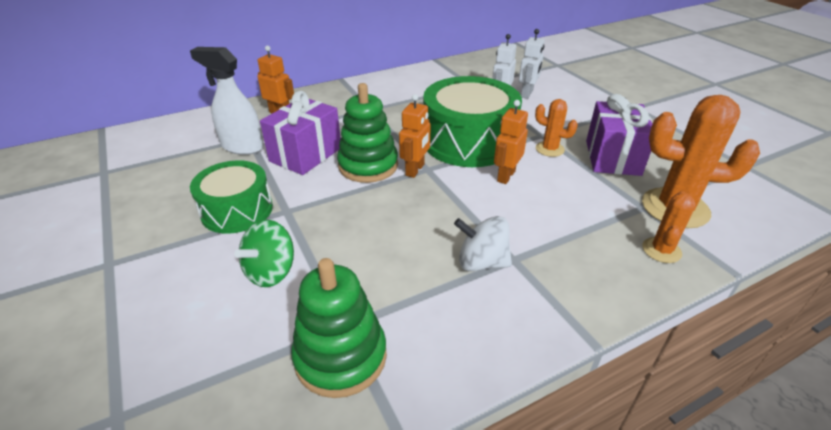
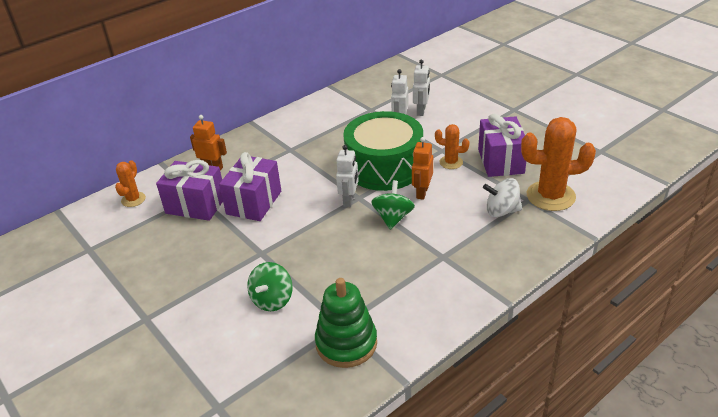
camera: 10 degrees left, 0 degrees up
white spray bottle [190,47,264,155] -> purple gift [156,160,223,221]
green drum [190,160,273,234] -> none
green stacking toy [337,83,398,183] -> none
orange robot [399,94,431,178] -> white robot [336,145,359,207]
white spinning top [454,216,512,271] -> white spinning top moved to [483,178,522,217]
orange cactus [643,191,696,263] -> orange cactus moved to [115,160,146,207]
none -> green spinning top [371,180,415,230]

